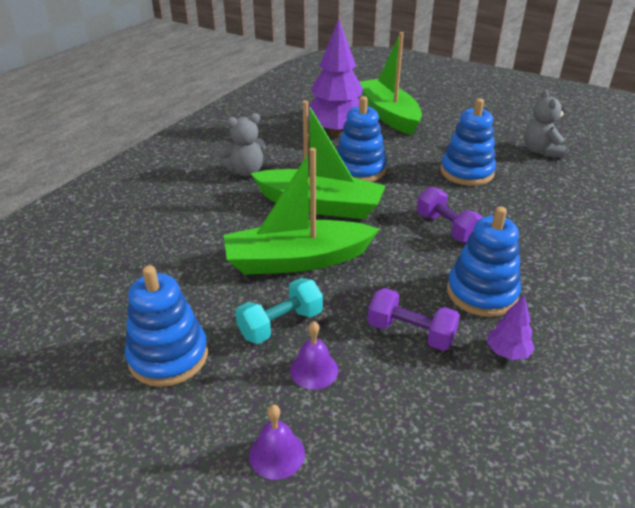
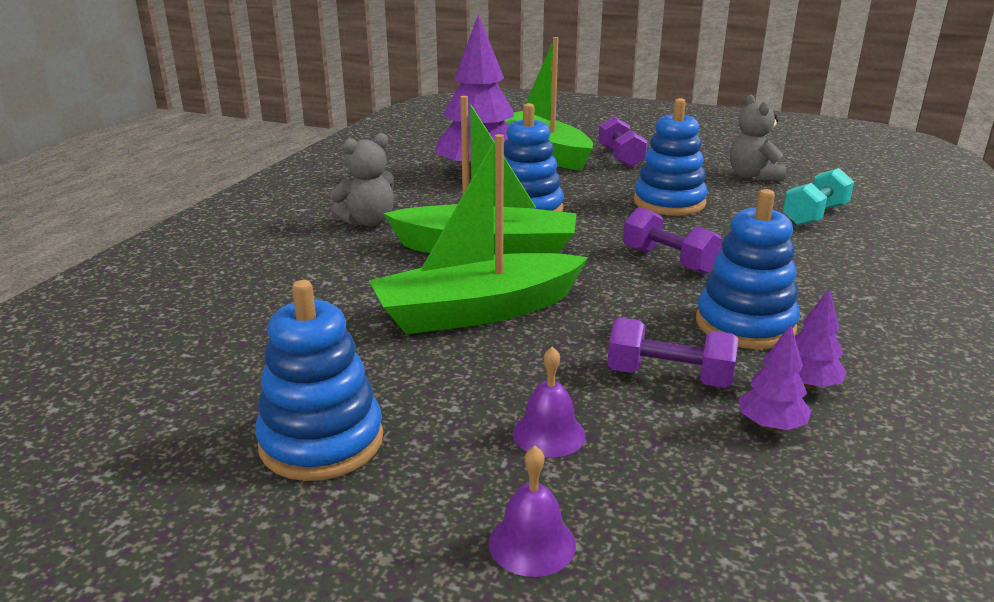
camera: 10 degrees left, 10 degrees down
turquoise dumbbell [235,278,323,344] -> turquoise dumbbell moved to [783,168,854,226]
none -> purple dumbbell [598,116,648,167]
none -> purple tree [738,324,811,431]

